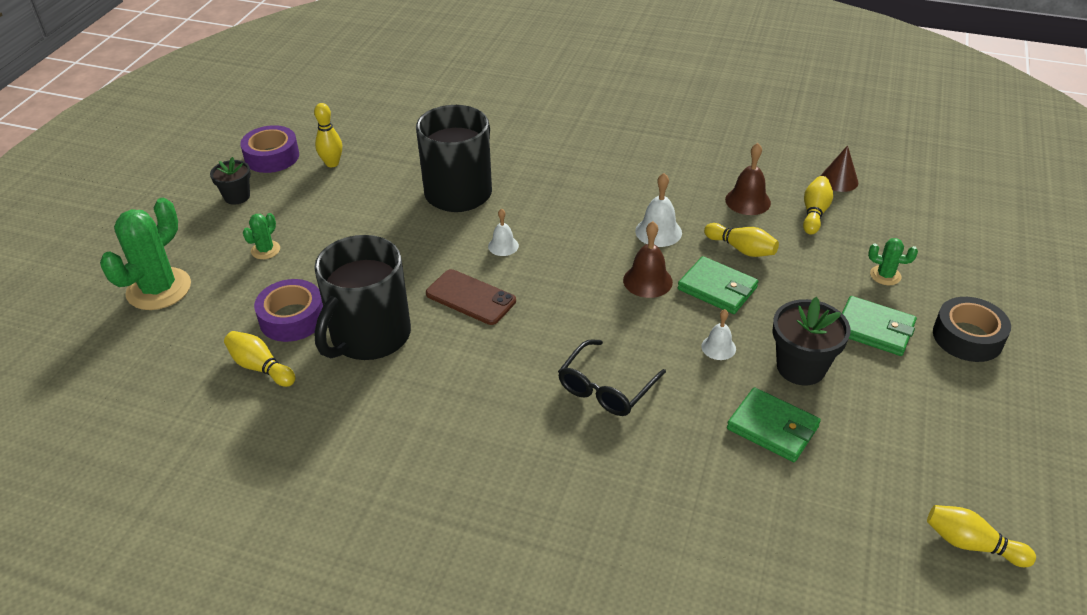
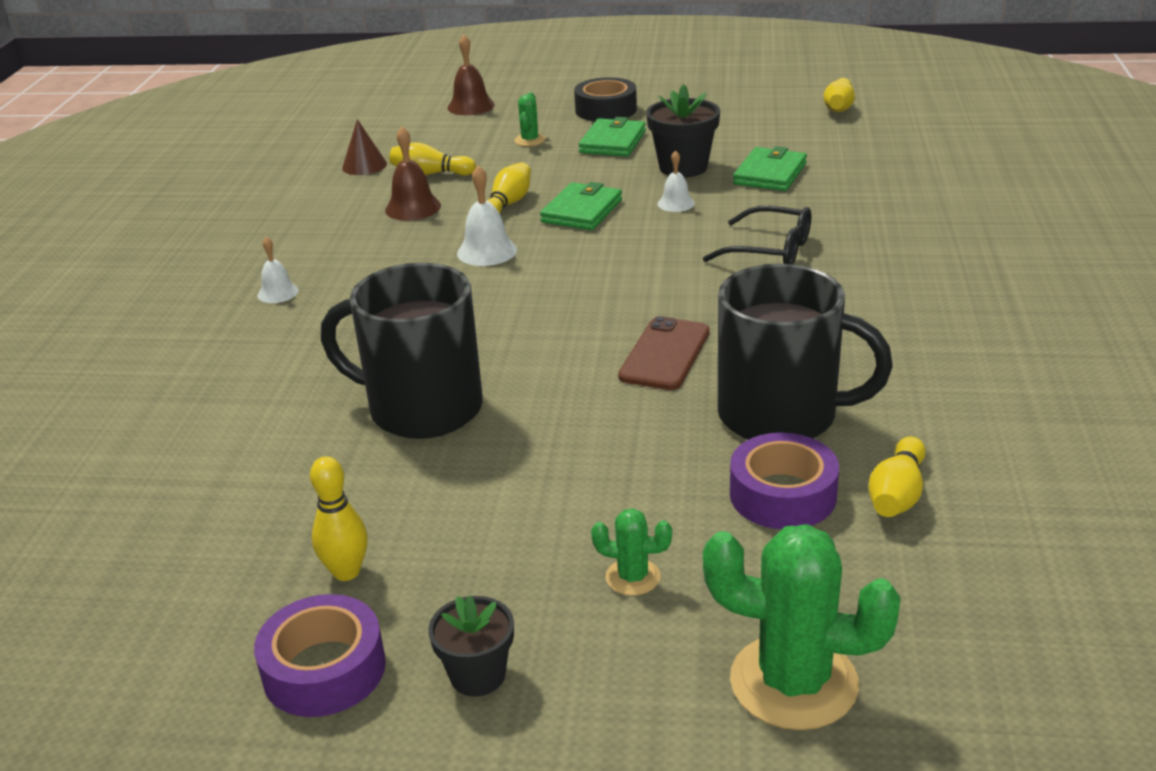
camera: 100 degrees left, 10 degrees down
white bell [488,208,519,256] -> white bell moved to [258,237,298,303]
brown bell [623,221,673,298] -> brown bell moved to [448,34,495,115]

